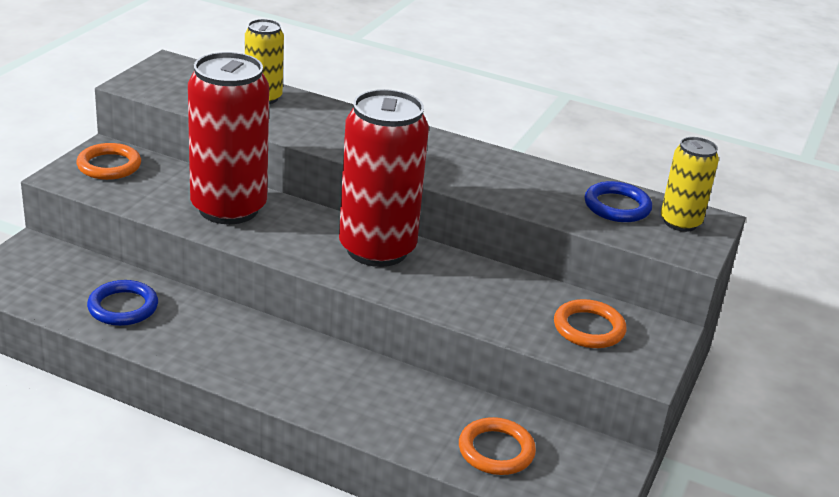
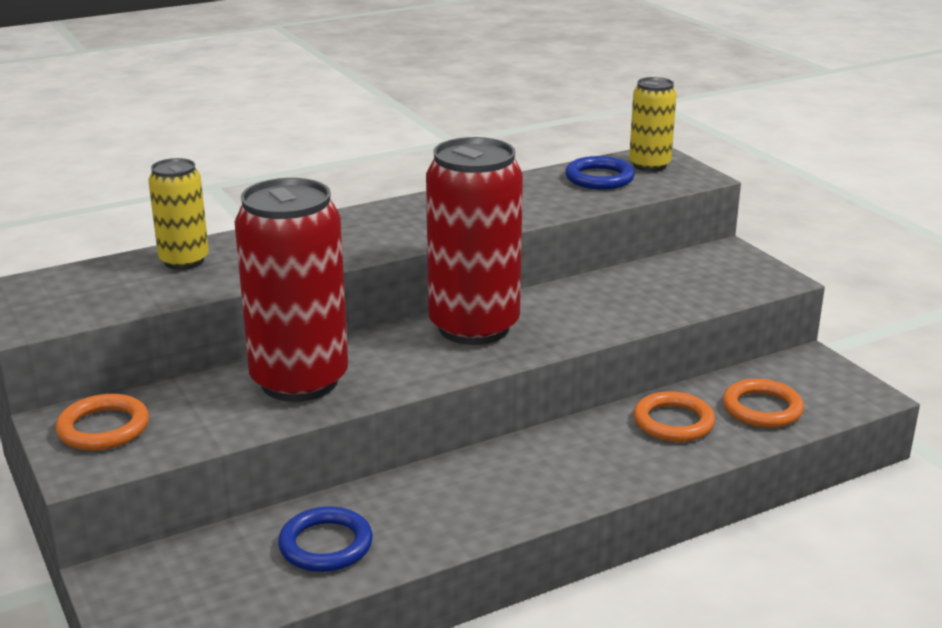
camera: 50 degrees left, 5 degrees down
orange ring [554,299,626,348] -> orange ring moved to [633,391,715,442]

